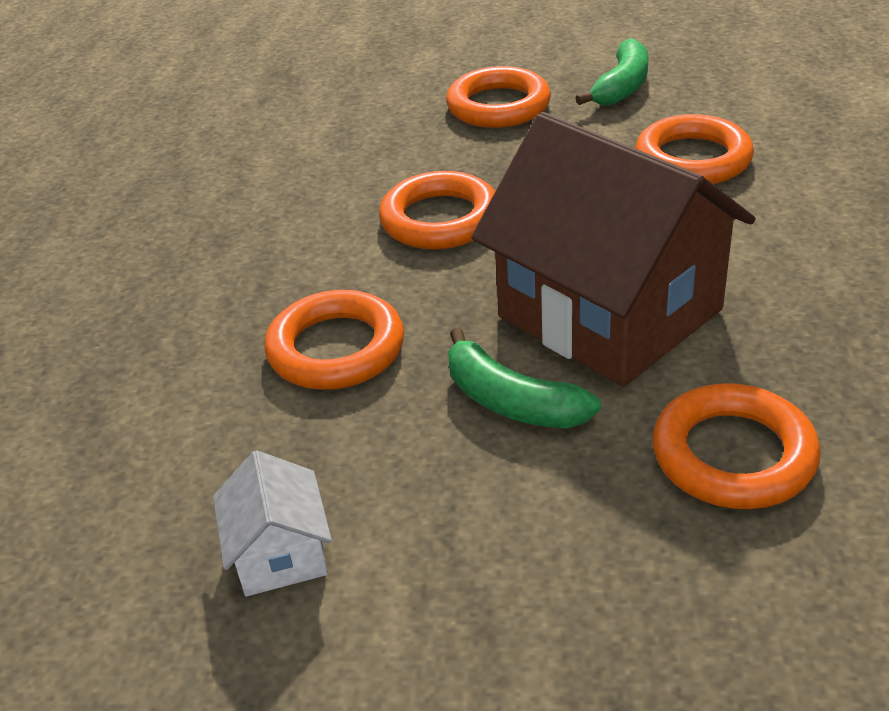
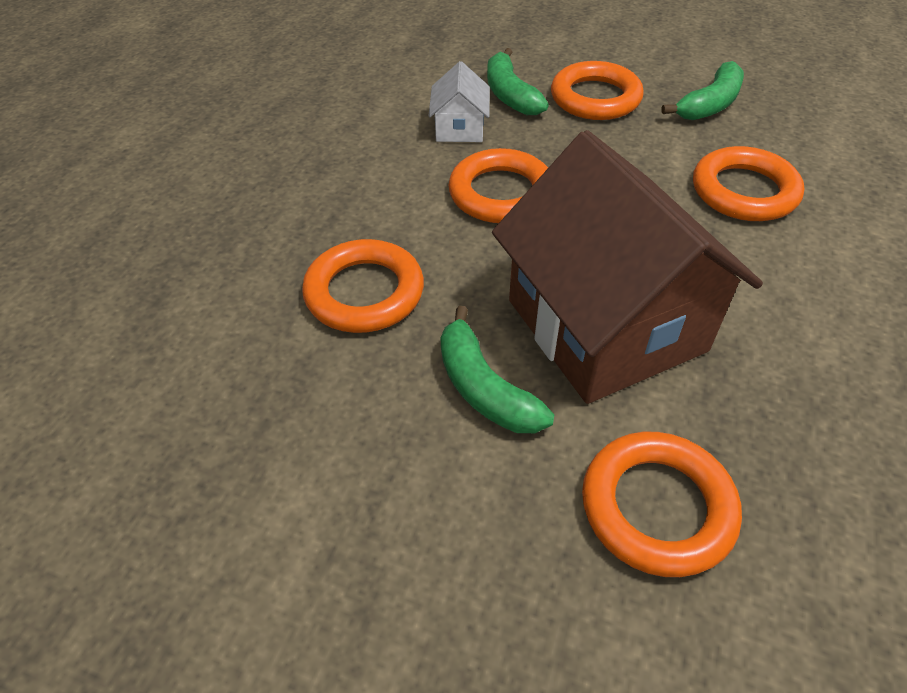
camera: 15 degrees right, 10 degrees up
white house [213,450,332,596] -> white house moved to [429,61,490,142]
none -> green banana [487,48,549,115]

